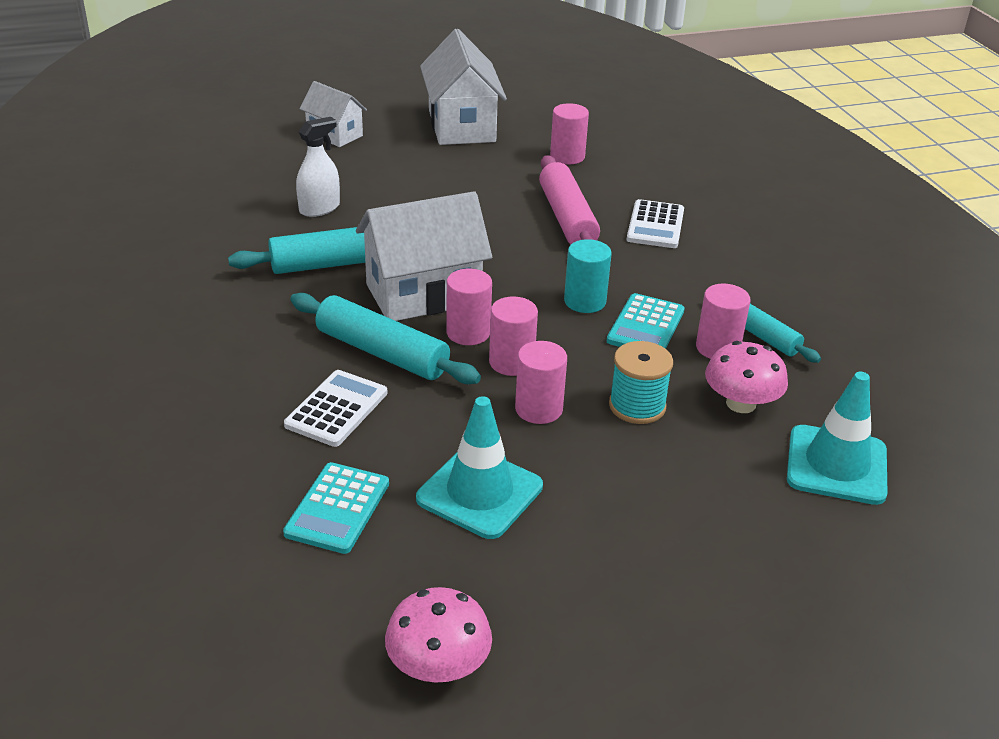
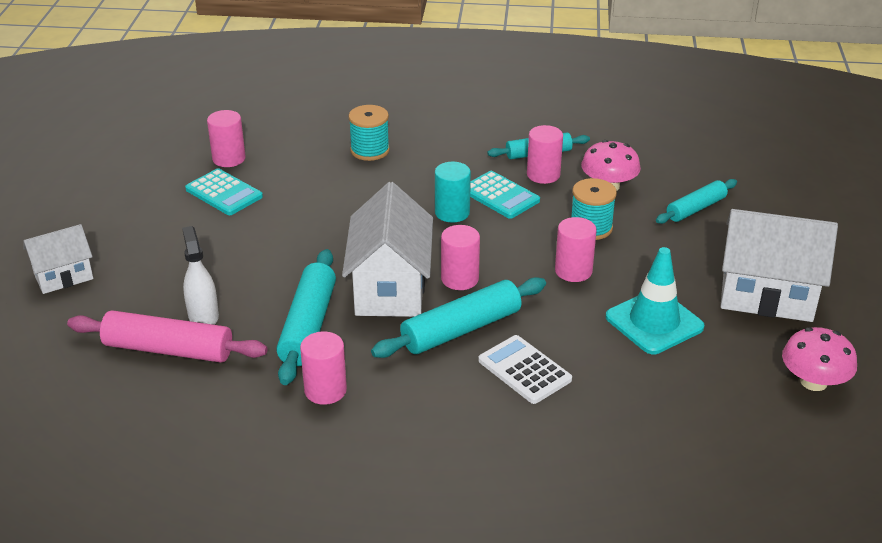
camera: 65 degrees left, 0 degrees up
turquoise calculator [283,462,389,554] -> turquoise calculator moved to [185,169,263,215]
white house [420,29,507,145] -> white house moved to [720,209,838,322]
pink cylinder [489,296,538,376] -> pink cylinder moved to [300,331,347,405]
pink rolling pin [539,155,600,245] -> pink rolling pin moved to [67,311,268,363]
white calculator [627,199,684,248] -> turquoise spool [348,105,390,161]
turquoise traffic cone [787,372,888,505] -> none
none -> turquoise rolling pin [656,179,737,224]

